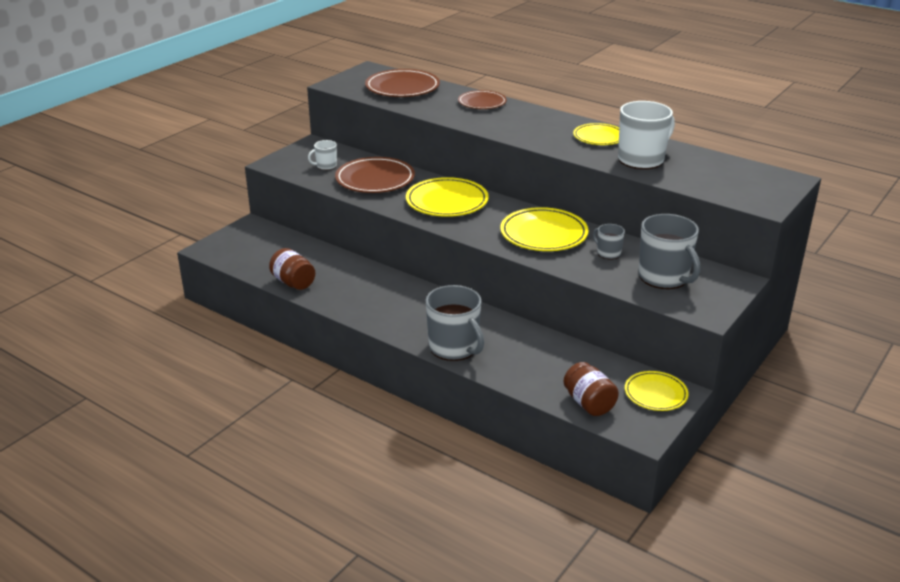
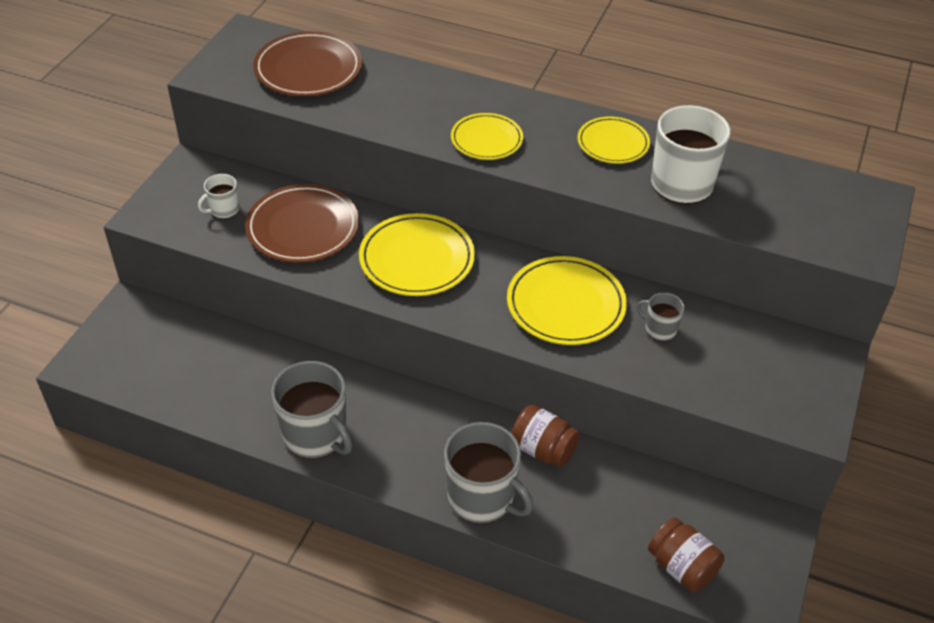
camera: 15 degrees left, 15 degrees up
brown jar [269,248,315,290] -> brown jar moved to [511,404,580,468]
brown plate [458,90,507,109] -> none
yellow plate [625,371,689,411] -> yellow plate moved to [451,113,523,160]
grey mug [638,214,700,289] -> grey mug moved to [271,361,353,459]

